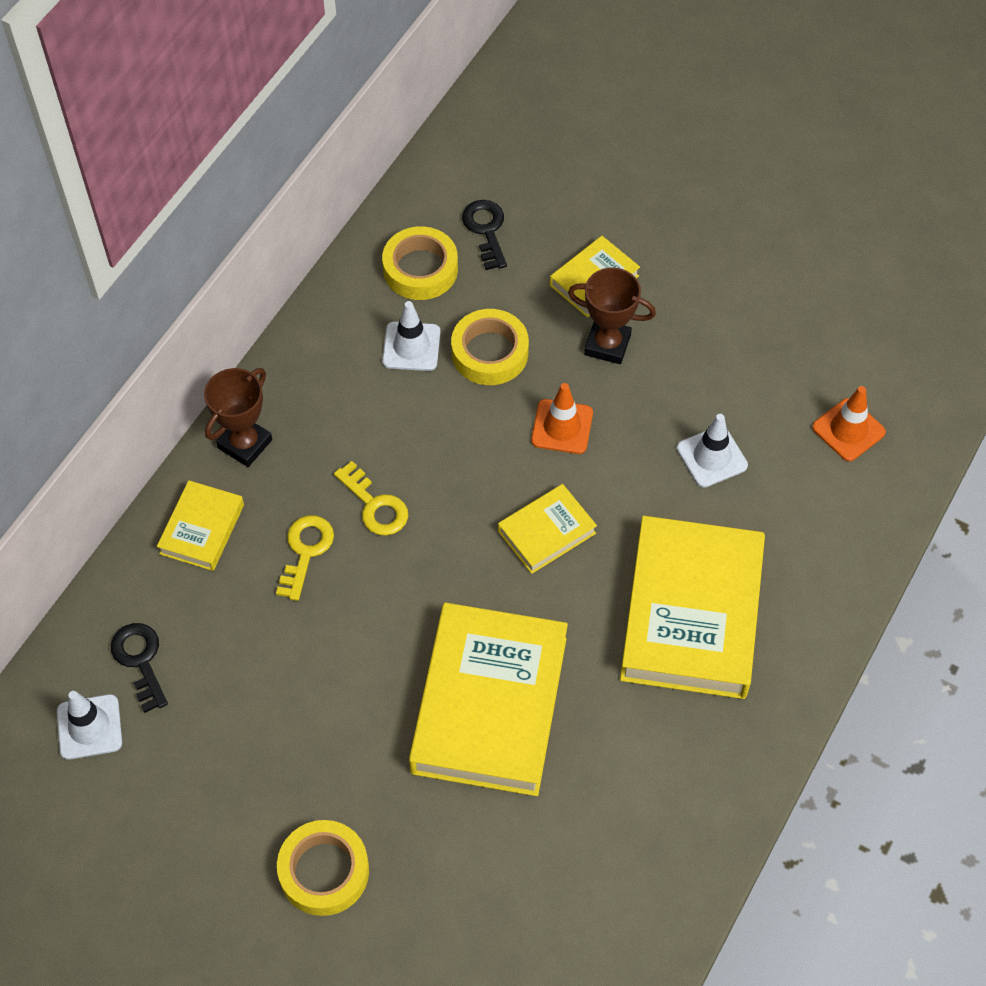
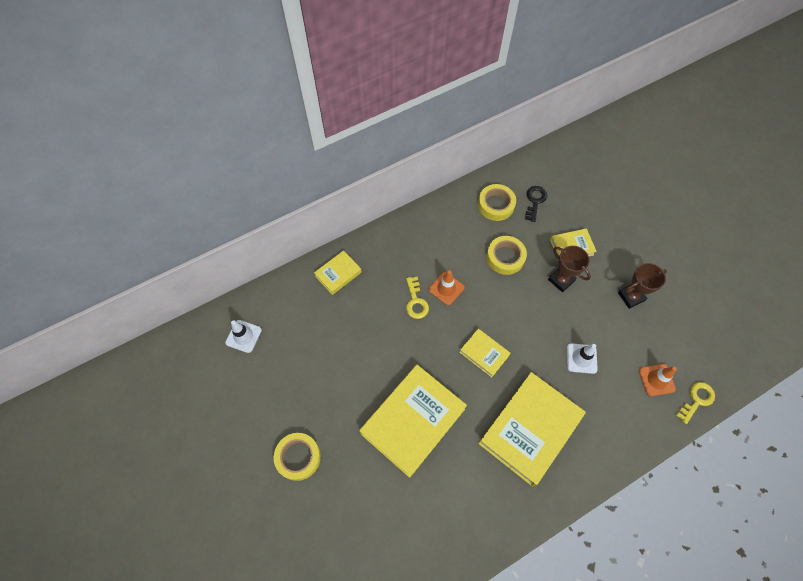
camera: 30 degrees right, 5 degrees up
black key [111,623,168,713] -> none
brown trophy [204,368,272,467] -> brown trophy moved to [618,263,667,309]
yellow key [276,515,334,601] -> yellow key moved to [676,382,715,424]
white traffic cone [382,301,440,371] -> none
yellow book [498,484,597,574] -> yellow book turned 45 degrees clockwise [460,329,511,377]
orange traffic cone [531,383,593,454] -> orange traffic cone moved to [429,270,465,305]

